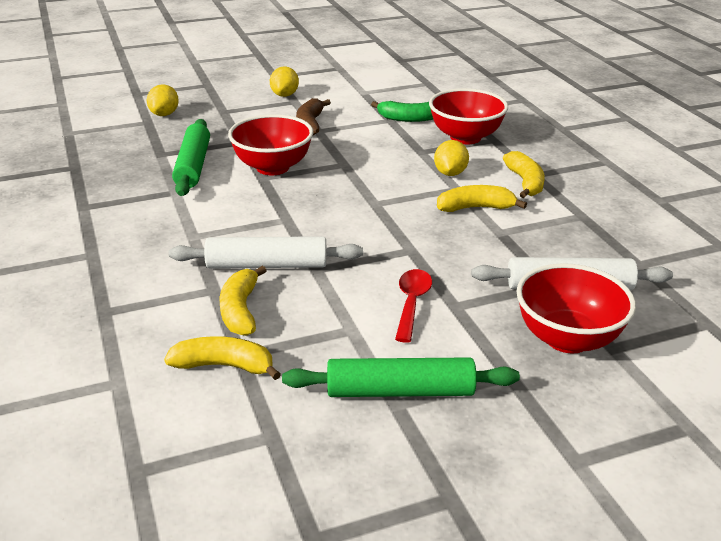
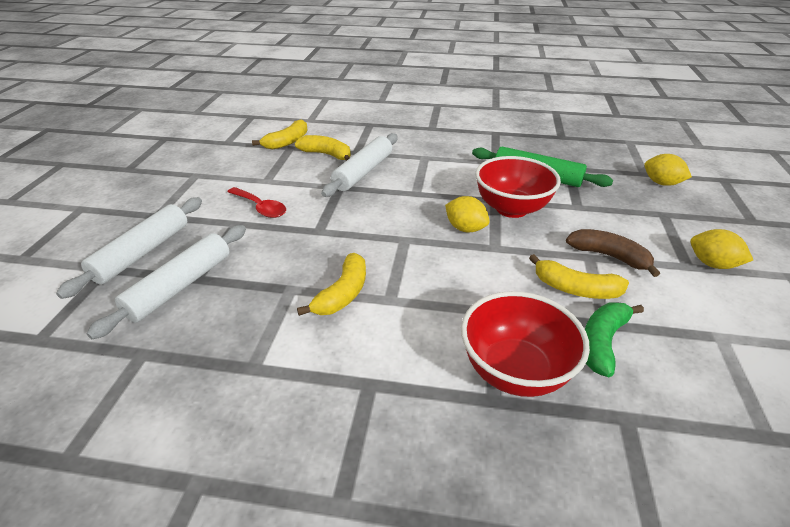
camera: 120 degrees right, 5 degrees up
green rolling pin [282,357,520,397] -> none
yellow lemon [434,140,469,176] -> yellow lemon moved to [445,196,490,232]
yellow banana [503,151,545,198] -> yellow banana moved to [529,254,629,299]
red bowl [516,263,636,353] -> white rolling pin [56,197,202,299]

